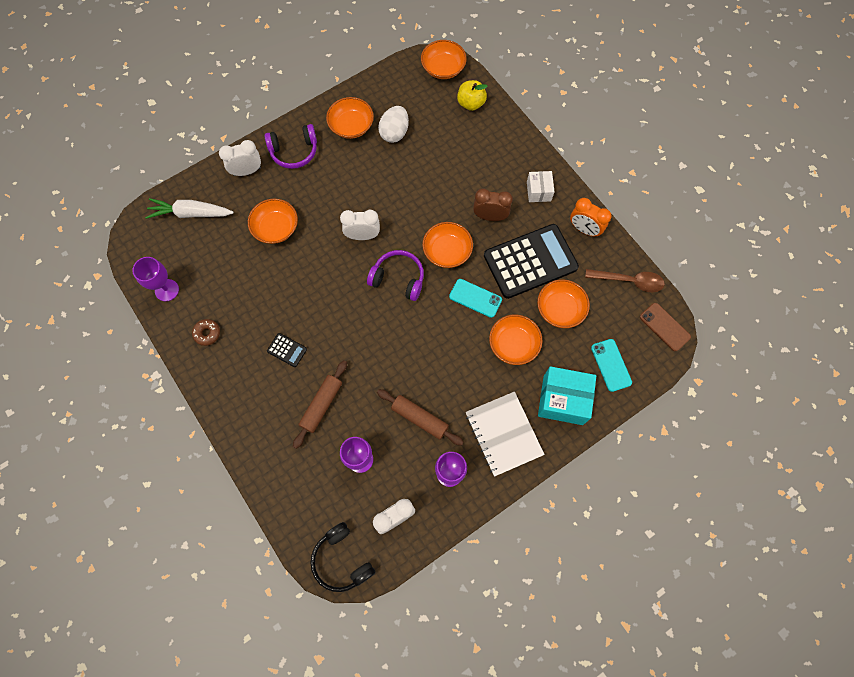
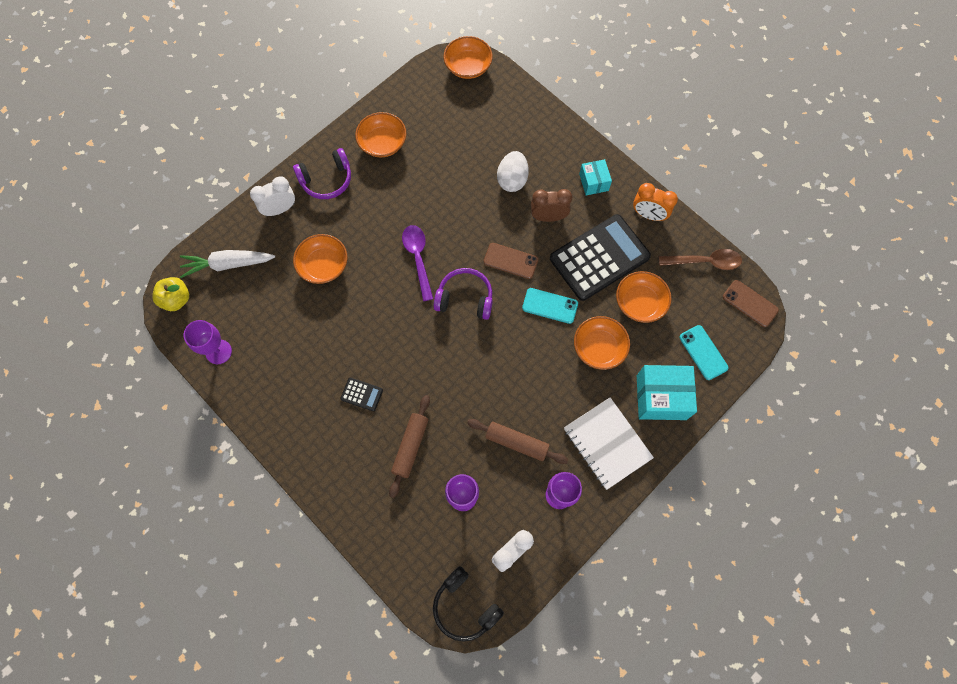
camera: 10 degrees left, 0 degrees up
brown donut [192,319,220,346] -> none
white clock [340,210,380,240] -> purple spoon [402,225,433,301]
white egg [378,106,409,143] -> white egg moved to [497,151,529,192]
orange bowl [422,222,473,268] -> brown phone [483,243,538,279]
yellow apple [457,80,488,111] -> yellow apple moved to [152,277,189,311]
white box [527,171,554,202] -> turquoise box [579,159,612,195]

